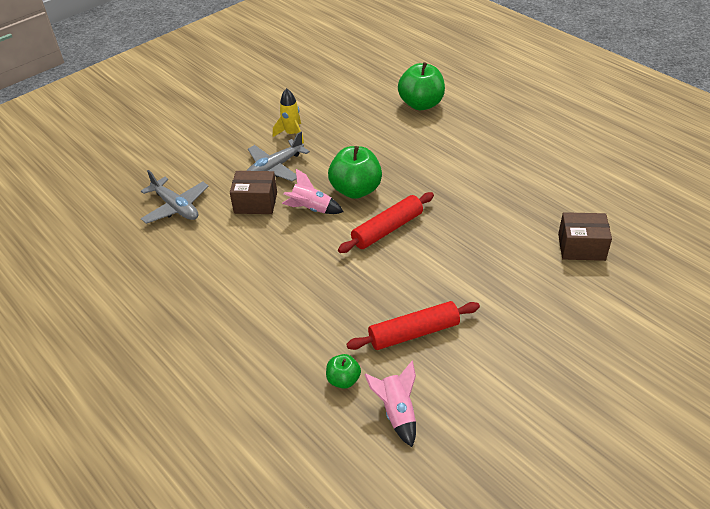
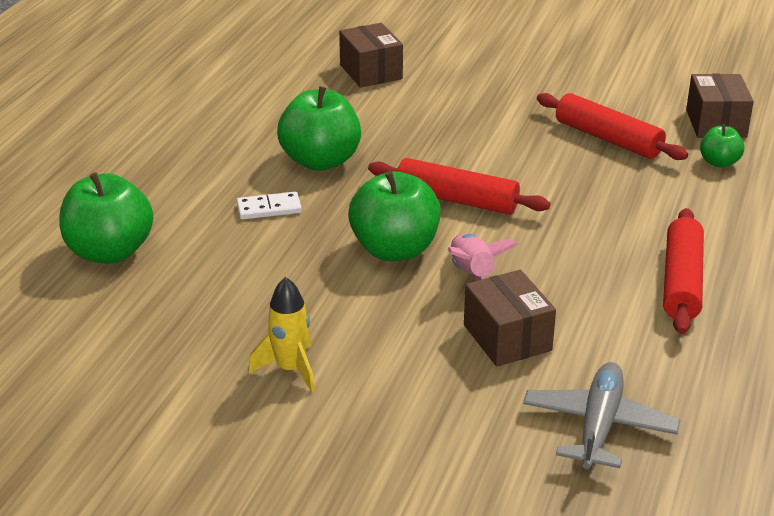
camera: 120 degrees left, 10 degrees down
grey plane [246,132,310,181] -> none
pink rocket [364,361,416,447] -> brown box [686,74,754,138]
none -> white domino [237,192,302,220]
none -> green apple [277,86,361,171]
none -> red rolling pin [663,208,704,334]

